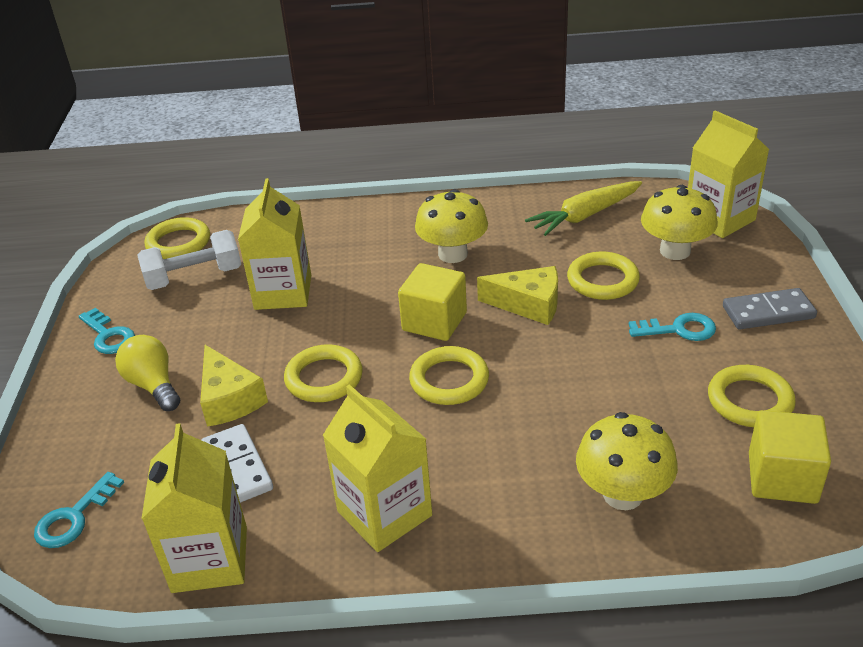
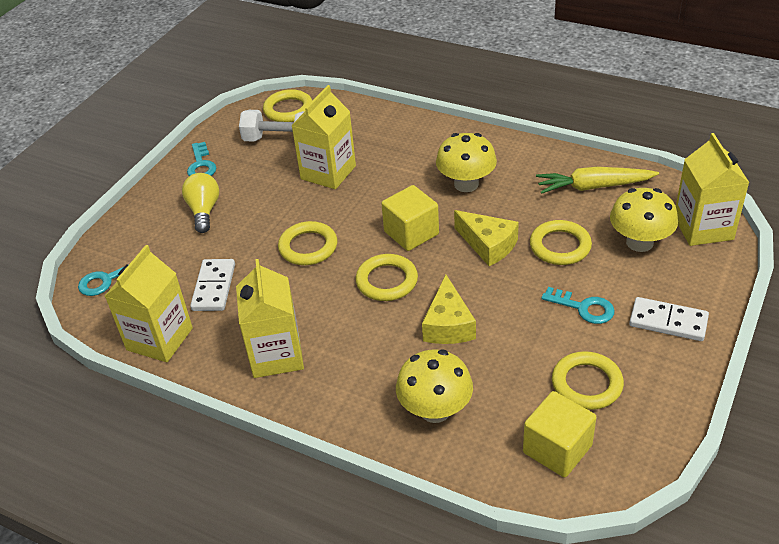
camera: 30 degrees right, 5 degrees up
yellow cheese [200,345,268,427] -> yellow cheese moved to [422,275,476,344]
grey domino [723,288,817,329] -> white domino [629,297,709,341]

